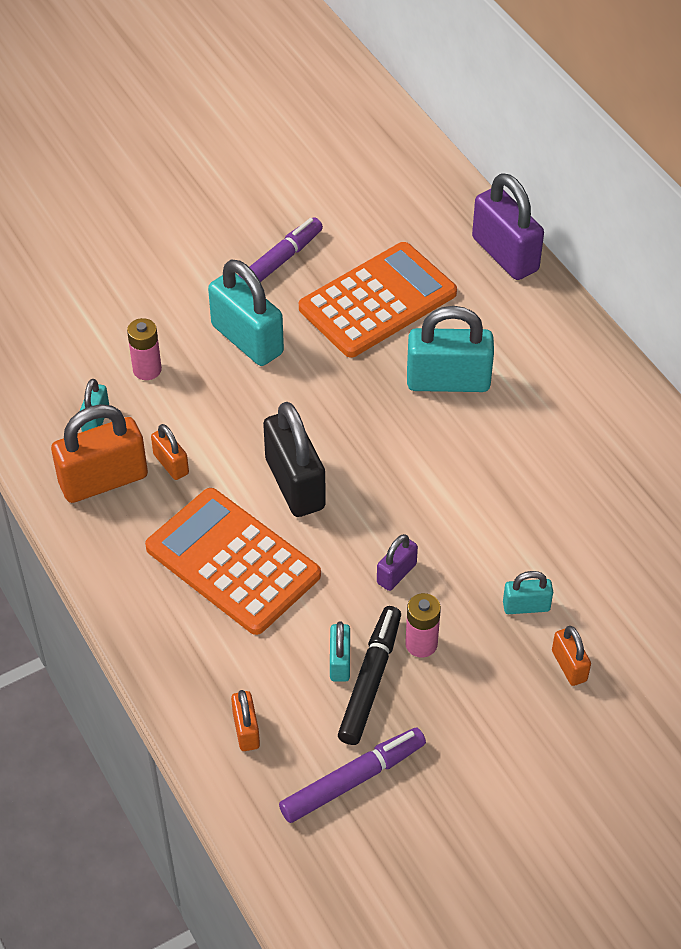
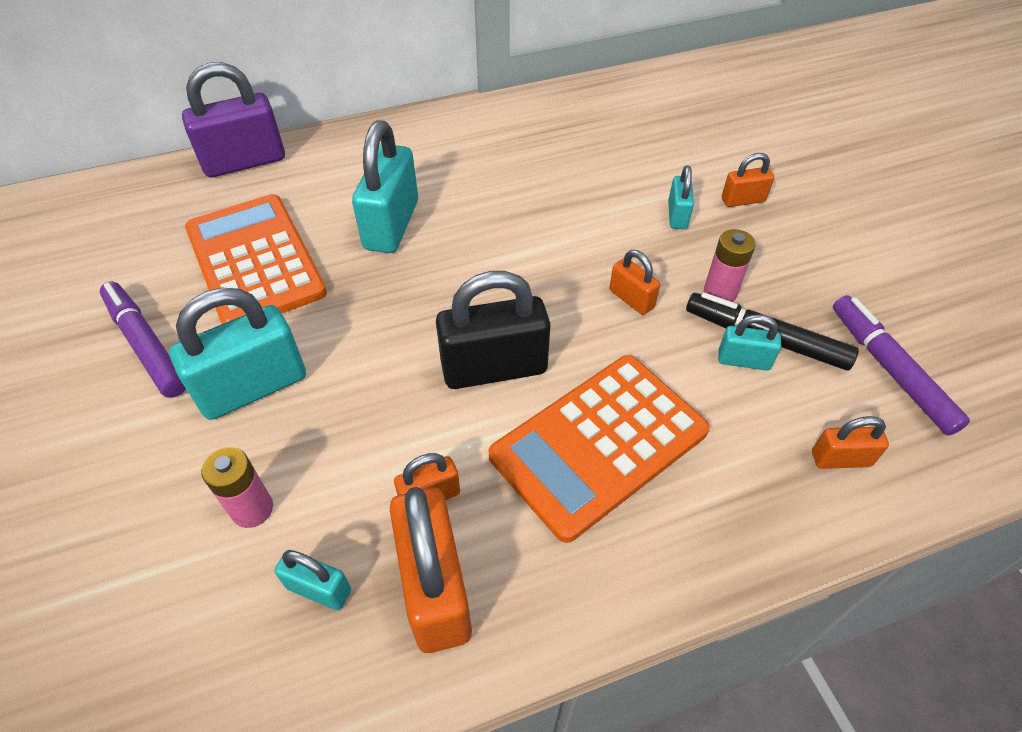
camera: 80 degrees left, 0 degrees up
purple padlock [377,534,418,591] -> orange padlock [609,250,660,315]

